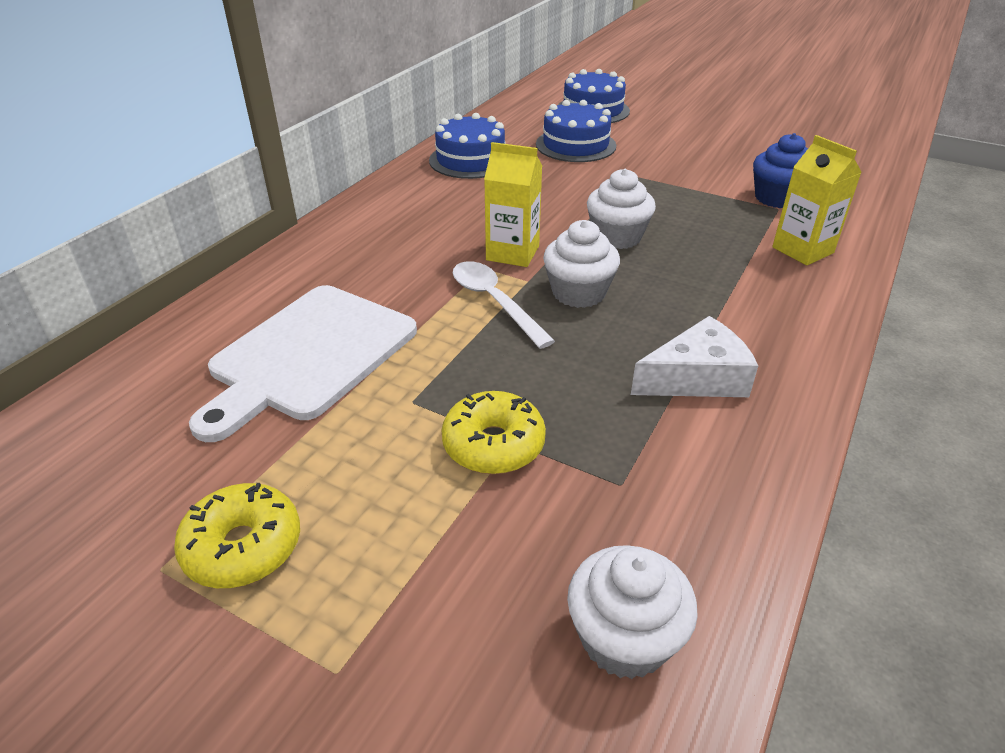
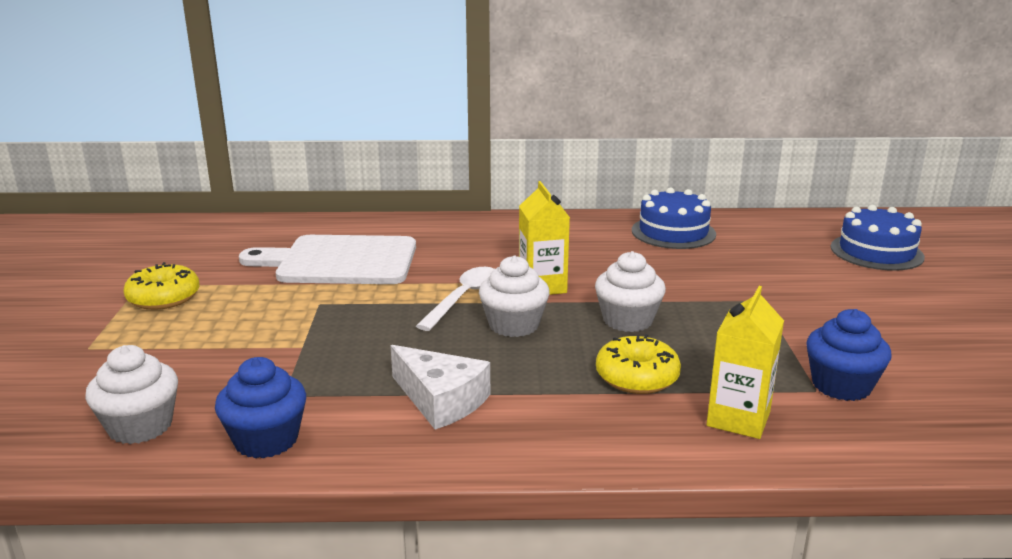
camera: 60 degrees right, 15 degrees down
yellow donut [441,391,546,474] -> yellow donut moved to [596,334,681,394]
blue cake [536,100,616,162] -> none
none -> blue cupcake [215,357,306,458]

